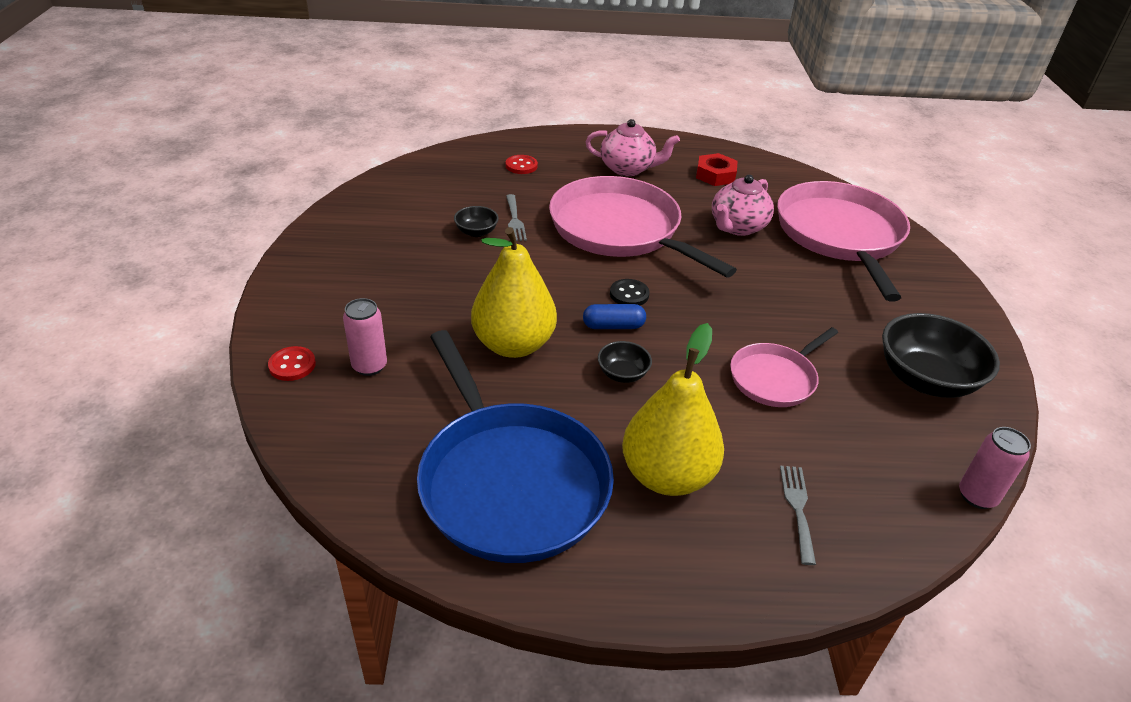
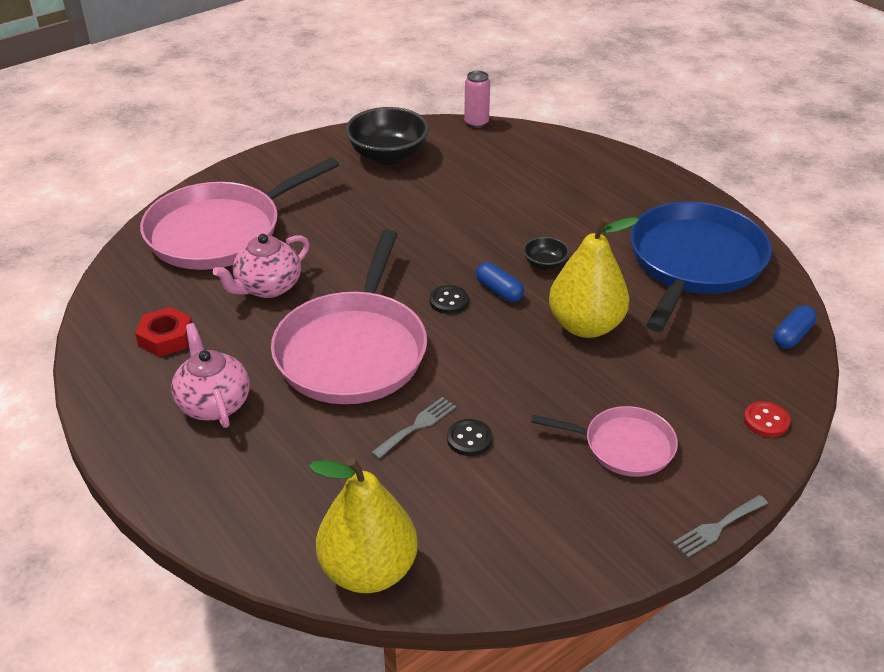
camera: 125 degrees left, 0 degrees up
pink can [343,298,387,376] -> none
black bowl [454,206,499,237] -> black button [447,419,492,456]
red button [506,155,538,174] -> none
yellow pear [622,323,724,496] -> yellow pear moved to [309,457,418,593]
pink teapot [712,175,774,236] -> pink teapot turned 135 degrees clockwise [213,234,309,298]
pink pan [730,327,838,407] -> pink pan moved to [531,406,678,477]
grey fork [780,466,816,565] -> grey fork moved to [673,495,768,558]
none -> blue capsule [774,305,817,349]

